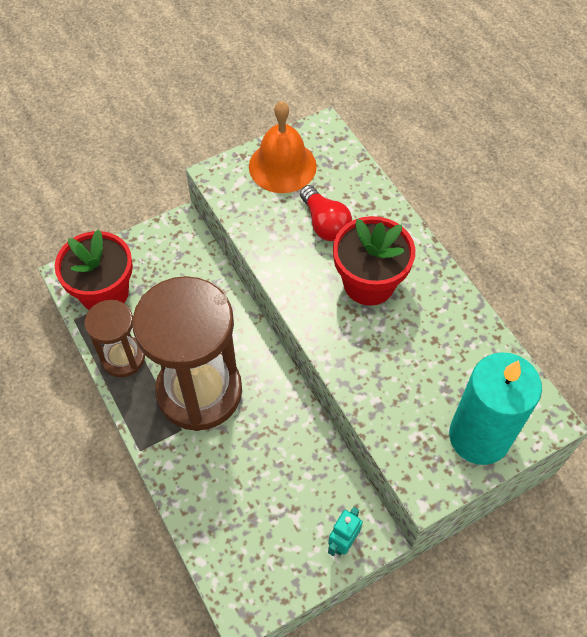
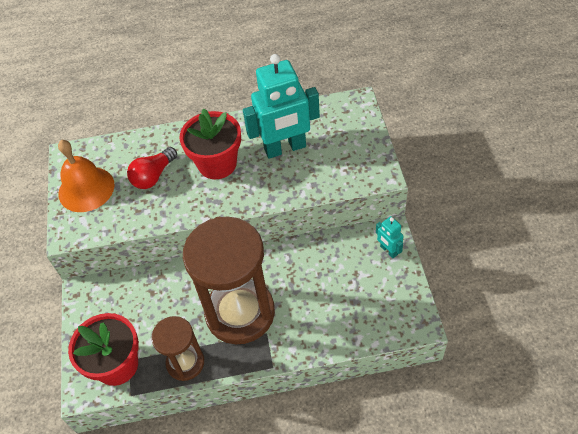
camera: 65 degrees left, 5 degrees down
red light bulb [300,185,352,241] -> red light bulb turned 135 degrees clockwise [127,147,177,189]
turquoise candle [449,352,542,465] -> none
none -> turquoise robot [243,54,320,159]

